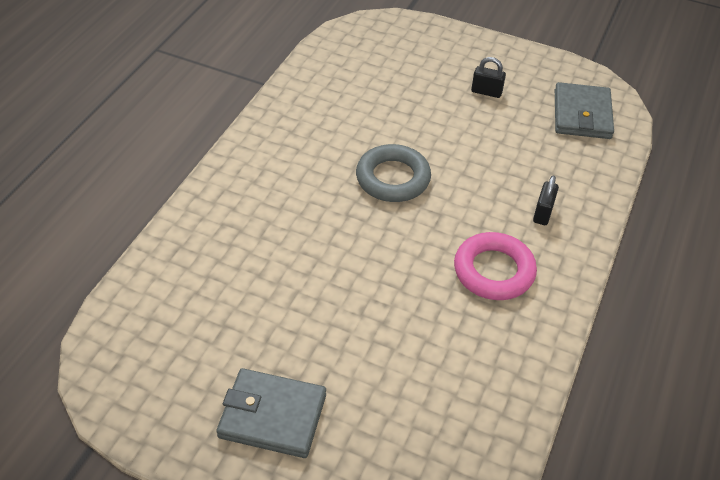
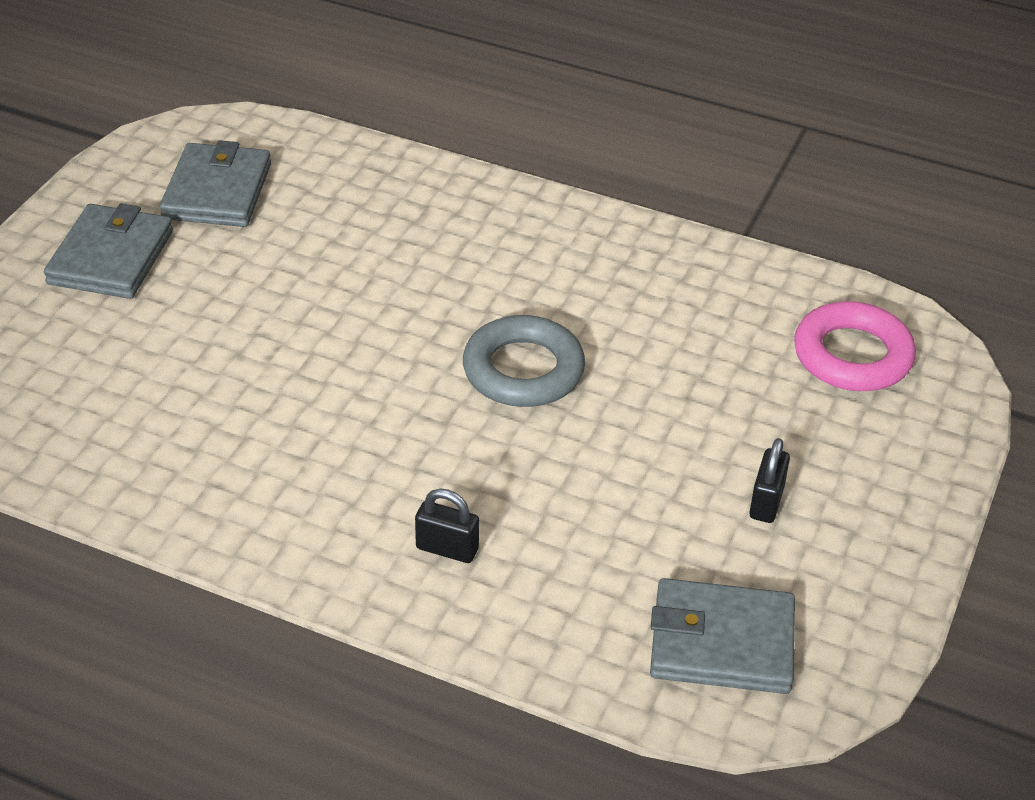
camera: 90 degrees right, 5 degrees down
pink ring [454,232,537,300] -> pink ring moved to [794,301,916,391]
none -> grey wallet [160,140,271,227]

